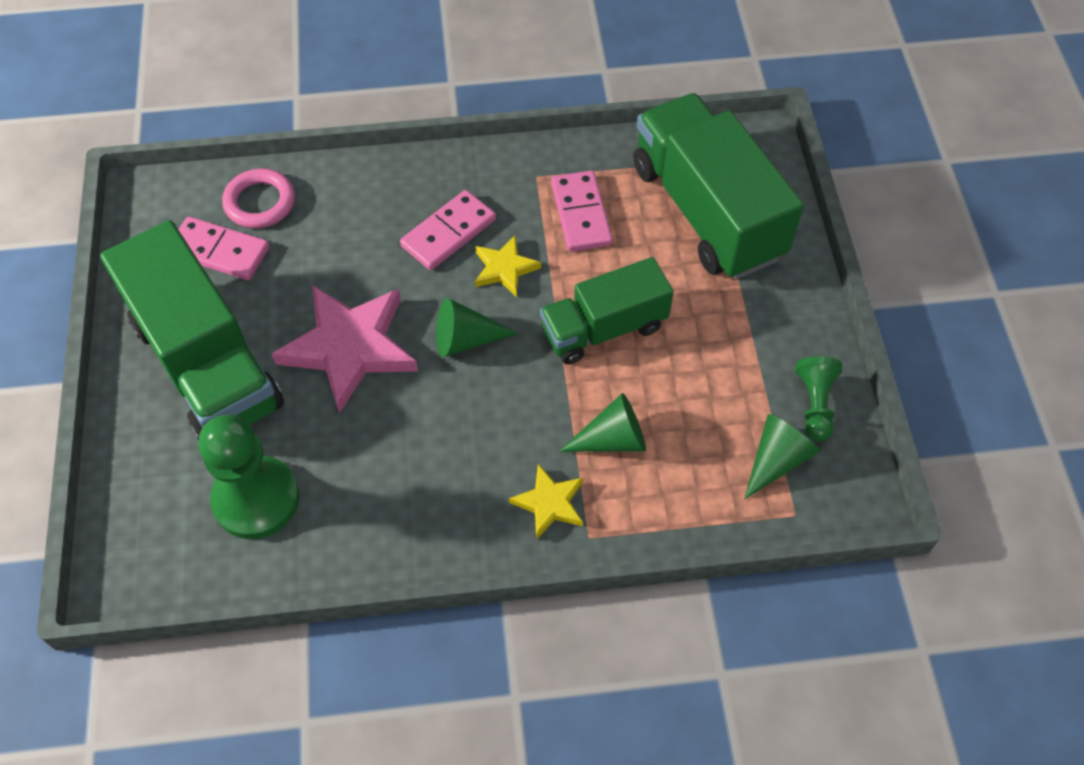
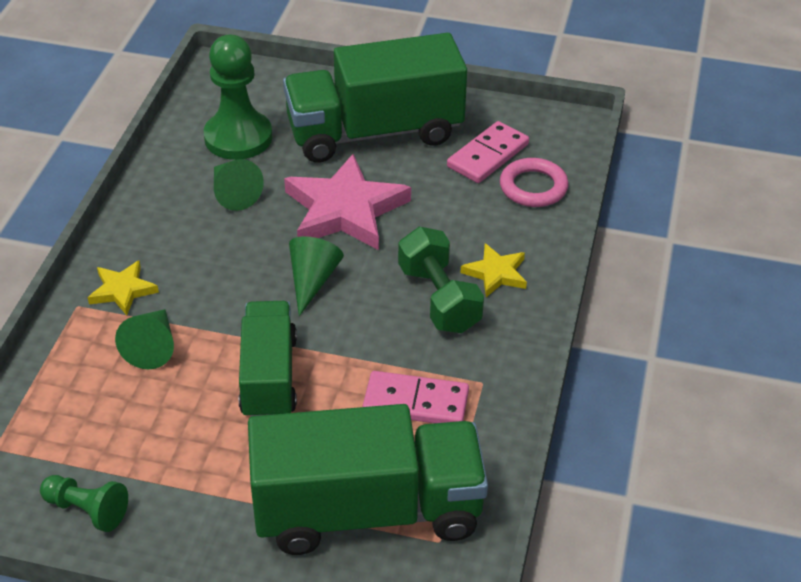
camera: 110 degrees right, 15 degrees down
pink domino [400,190,496,270] -> green dumbbell [398,227,484,333]
yellow star [475,235,541,297] -> yellow star moved to [460,243,527,297]
green cone [744,414,820,499] -> green cone moved to [214,159,264,211]

